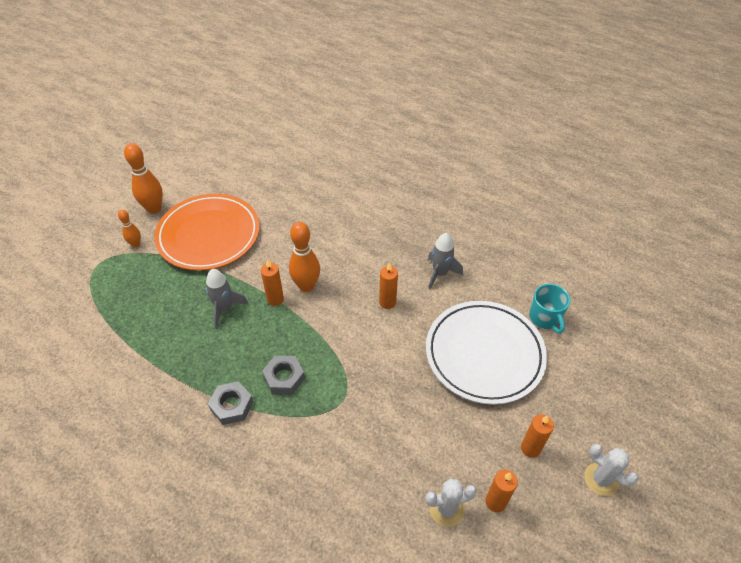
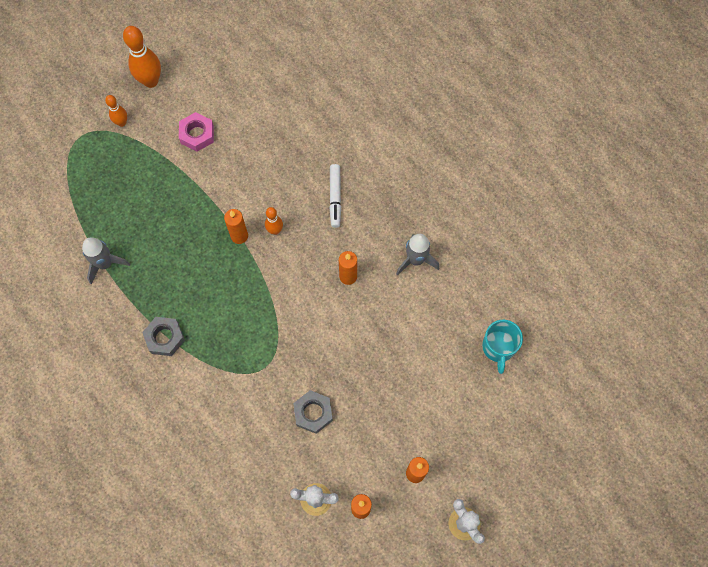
camera: 20 degrees right, 20 degrees up
orange plate [154,194,260,271] -> pink nut [179,112,214,152]
grey rocket [206,269,248,328] -> grey rocket moved to [82,238,130,285]
grey nut [262,355,305,394] -> grey nut moved to [293,390,333,434]
orange bowling pin [289,222,320,292] -> orange bowling pin [265,207,283,235], size x0.56
white plate [426,301,547,405] -> none
none -> white marker [329,164,341,228]

